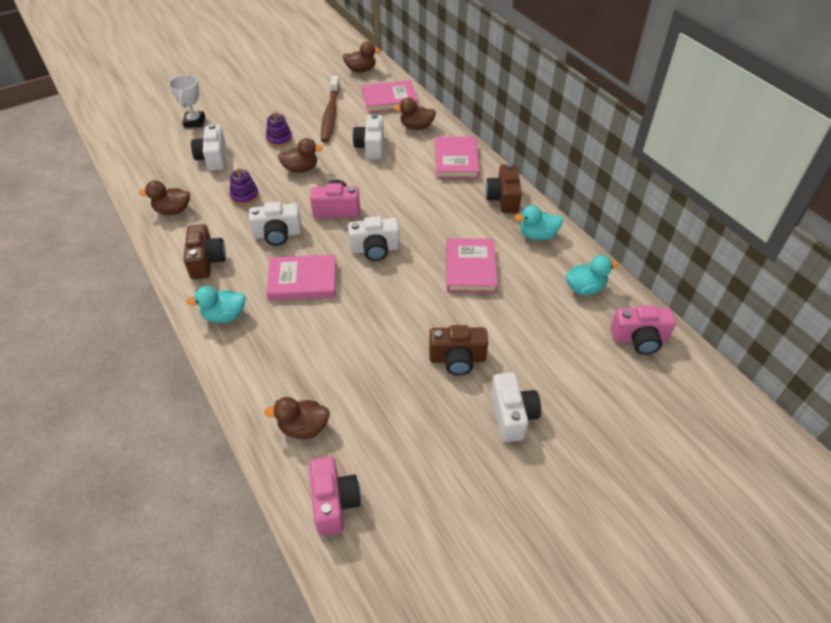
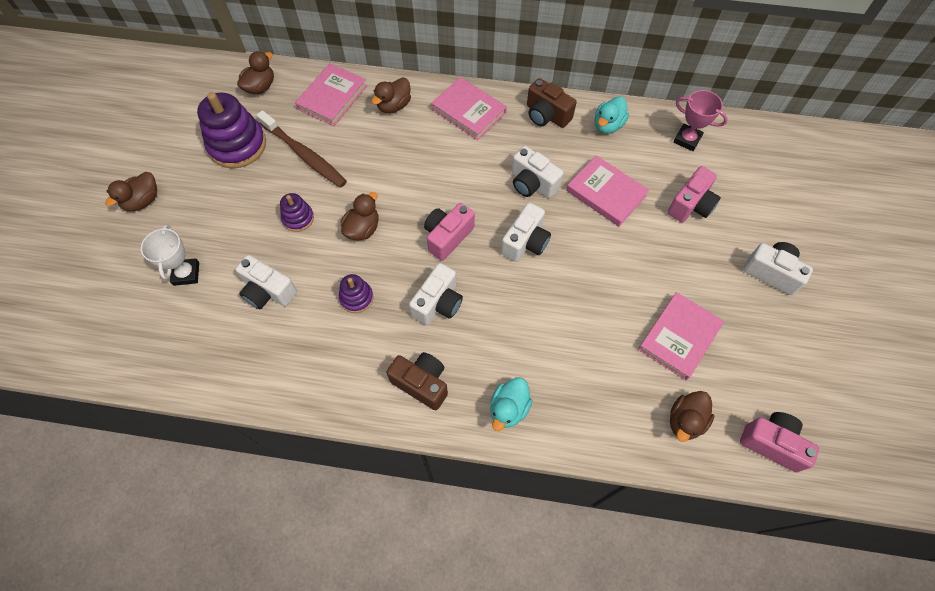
camera: 50 degrees left, 15 degrees up
brown duck [139,180,190,215] -> brown duck moved to [105,172,157,212]
white trophy [169,75,205,128] -> white trophy turned 45 degrees clockwise [141,224,199,286]
pink book [266,255,336,300] -> pink book moved to [638,292,724,380]
white camera [353,114,384,159] -> white camera moved to [512,146,564,198]
brown camera [429,325,488,375] -> none
turquoise duck [566,255,618,295] -> pink trophy [673,90,728,151]
pink camera [611,305,676,355] -> pink camera moved to [667,166,721,222]
none -> purple stacking toy [197,92,266,168]

